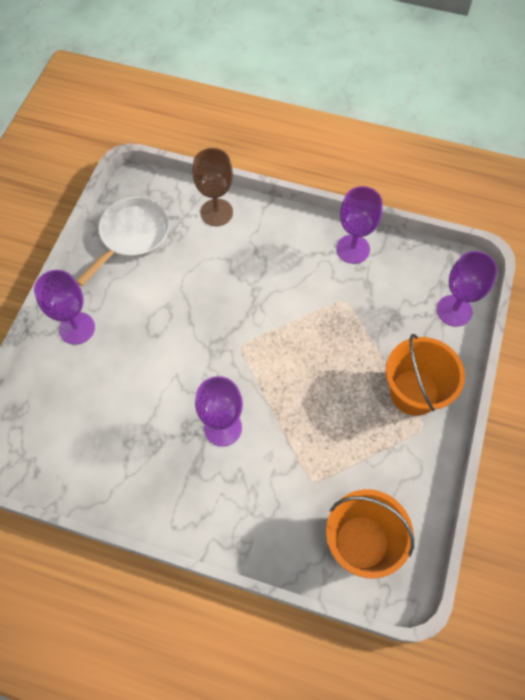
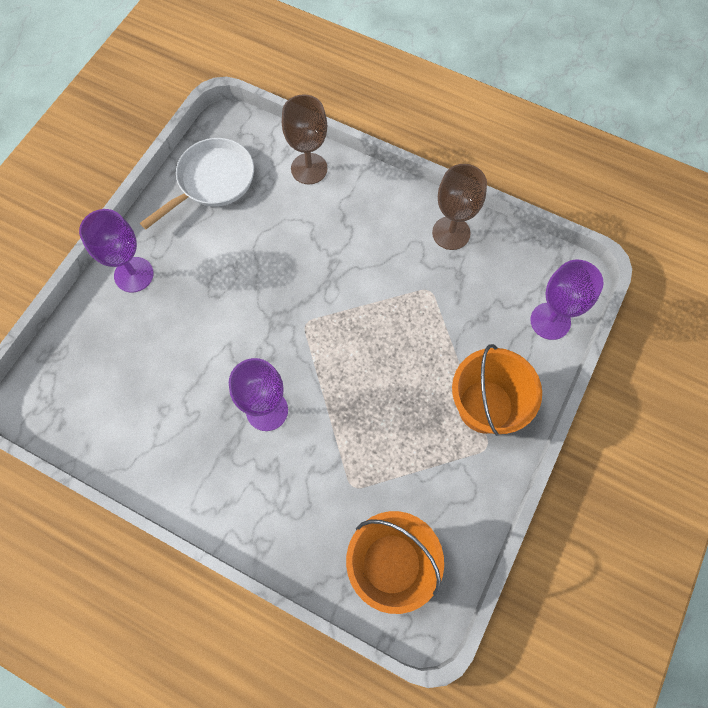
camera: 10 degrees right, 5 degrees up
purple goblet [336,186,383,264] -> brown goblet [432,164,487,250]

